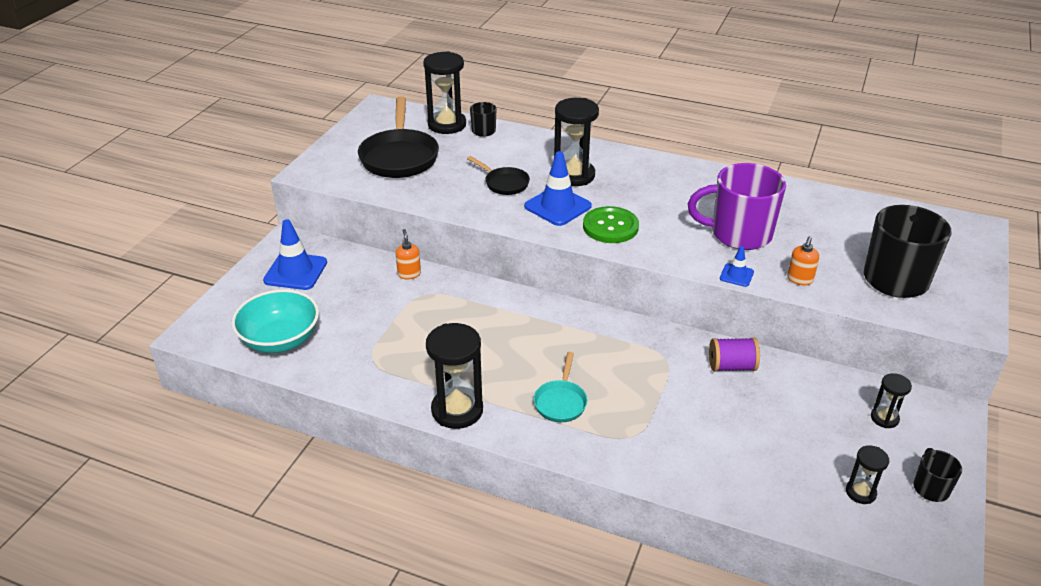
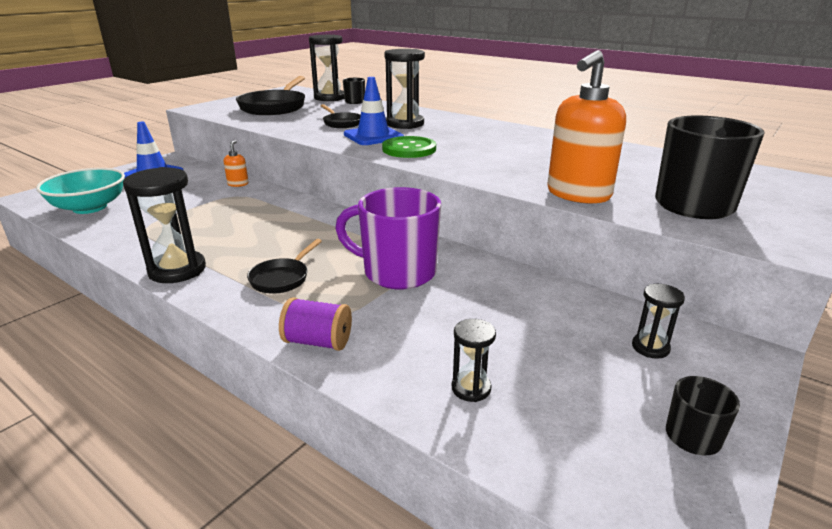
camera: 15 degrees right, 10 degrees down
turquoise pan [534,352,587,422] -> black pan [247,239,322,294]
purple mug [688,163,786,250] -> purple mug moved to [335,187,441,289]
purple spool [709,337,760,372] -> purple spool moved to [279,297,352,351]
blue traffic cone [720,246,754,287] -> none
orange soap dispenser [787,236,819,285] -> orange soap dispenser [547,50,626,203], size x2.24
black hourglass [846,445,889,504] -> black hourglass moved to [452,319,496,402]

